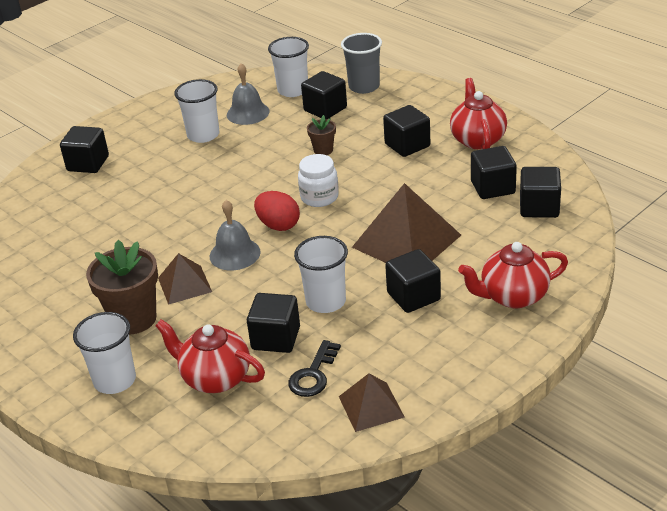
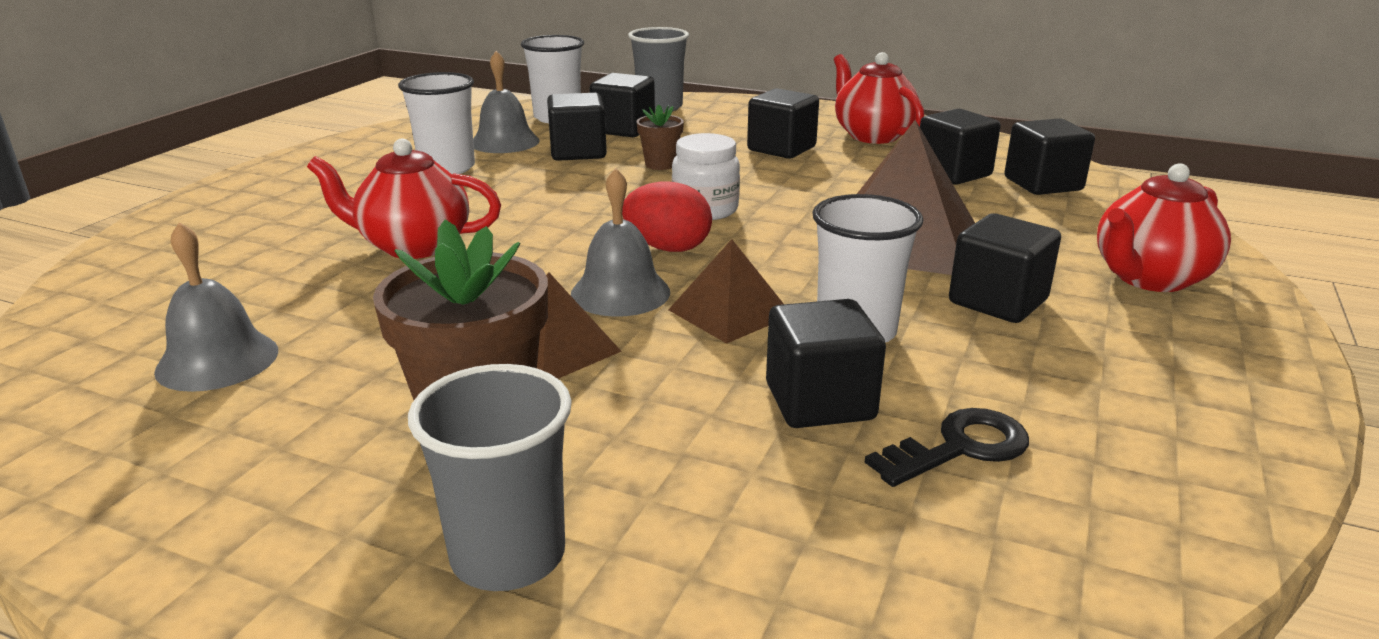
camera: 25 degrees left, 10 degrees down
black cube [60,126,109,173] -> black cube moved to [547,93,607,161]
white cup [73,312,136,394] -> grey cup [408,364,572,591]
red teapot [155,319,265,393] -> red teapot moved to [307,138,501,259]
black key [288,340,341,397] -> black key turned 120 degrees counterclockwise [865,408,1029,487]
brown pyramid [339,373,404,432] -> brown pyramid moved to [668,239,784,344]
none -> grey bell [154,222,278,392]

